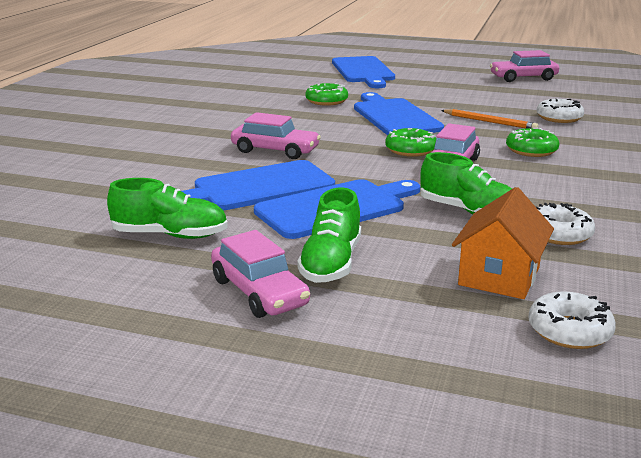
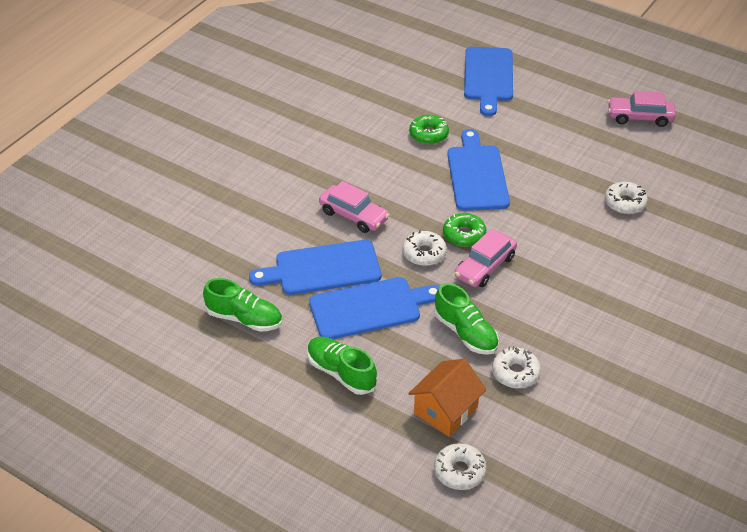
camera: 15 degrees right, 20 degrees up
pink car [211,230,310,318] -> none
green shoe [297,188,361,283] -> green shoe turned 105 degrees clockwise [307,337,377,395]
orange pencil [441,109,539,128] -> none
green donut [506,127,559,157] -> none
none -> white donut [403,230,447,266]

